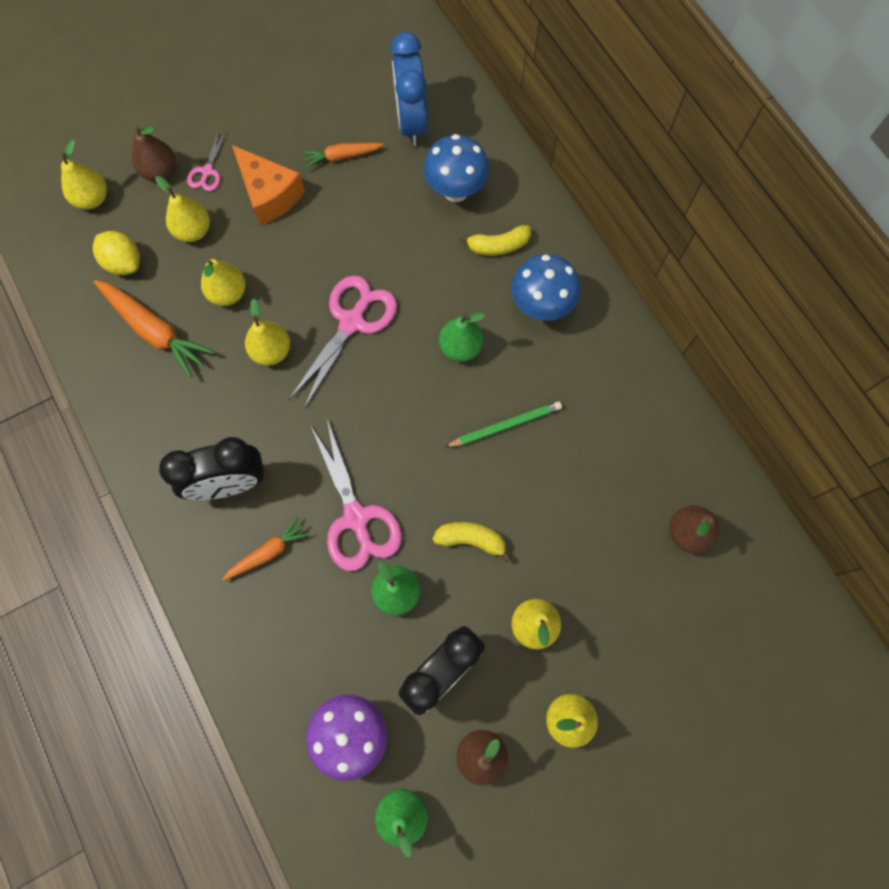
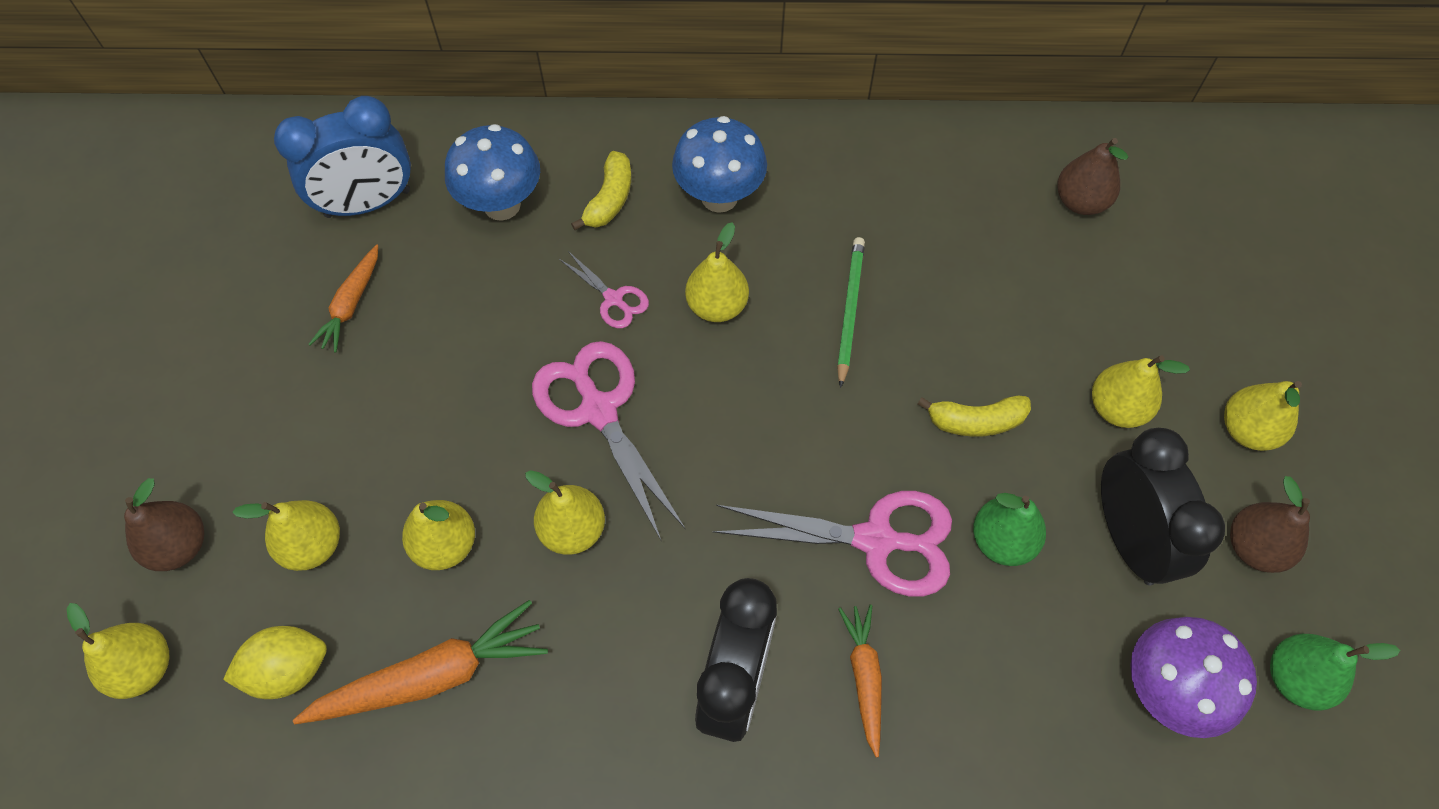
camera: 60 degrees left, 10 degrees down
pink scissors [187,130,226,191] -> pink scissors moved to [559,251,649,328]
orange cheese [232,145,305,226] -> none
blue clock [391,32,428,146] -> blue clock turned 45 degrees counterclockwise [274,96,411,218]
yellow banana [433,522,512,562] -> yellow banana turned 135 degrees counterclockwise [918,396,1031,437]
green pear [439,312,485,362] -> yellow pear [685,222,749,322]

